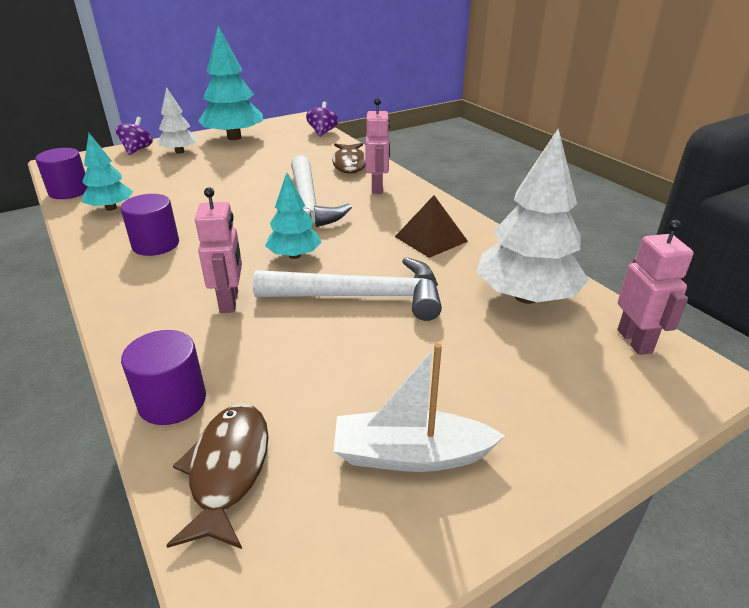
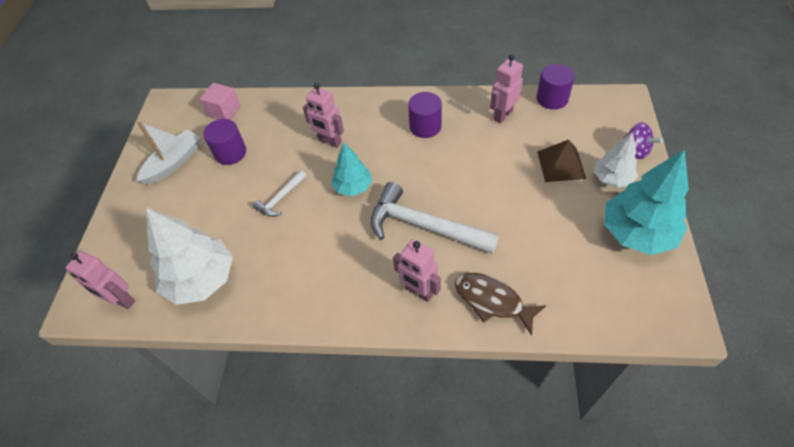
camera: 130 degrees right, 20 degrees up
turquoise tree [82,133,133,211] -> pink robot [490,54,523,124]
purple cylinder [121,330,206,425] -> purple cylinder moved to [203,119,246,165]
brown fish [167,403,268,549] -> pink cube [199,83,241,120]
white hammer [253,257,442,321] -> white hammer [253,170,307,217], size x0.50
purple spinning top [306,102,339,137] -> none
brown pyramid [395,195,468,258] -> brown pyramid moved to [537,140,586,182]

